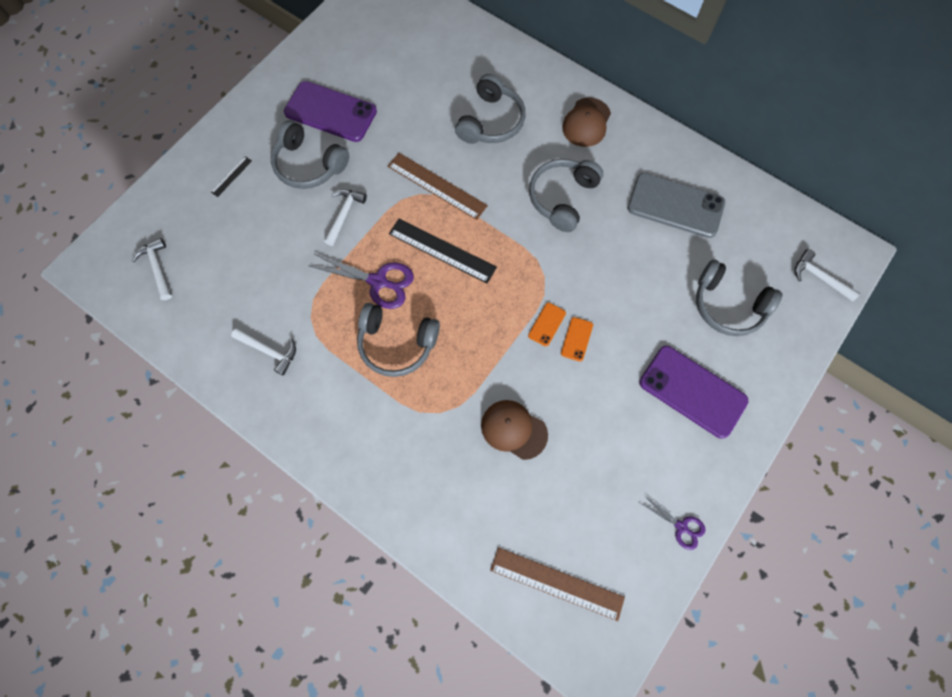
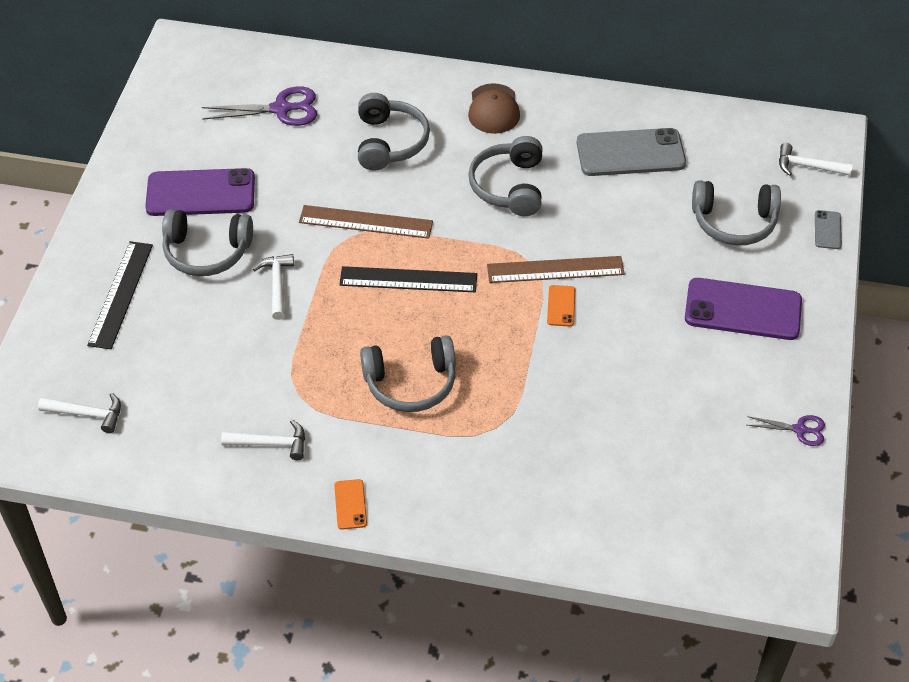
camera: 25 degrees left, 20 degrees down
white hammer [132,238,172,300] -> white hammer turned 150 degrees clockwise [38,393,121,433]
black ruler [211,156,252,197] -> black ruler [87,241,153,349], size x2.12
purple scissors [310,253,414,309] -> purple scissors moved to [202,86,317,126]
brown cap [481,400,548,460] -> none
brown ruler [490,547,625,621] -> brown ruler moved to [487,256,625,283]
orange phone [561,317,593,362] -> orange phone moved to [334,479,367,530]
none -> grey phone [815,210,842,249]

